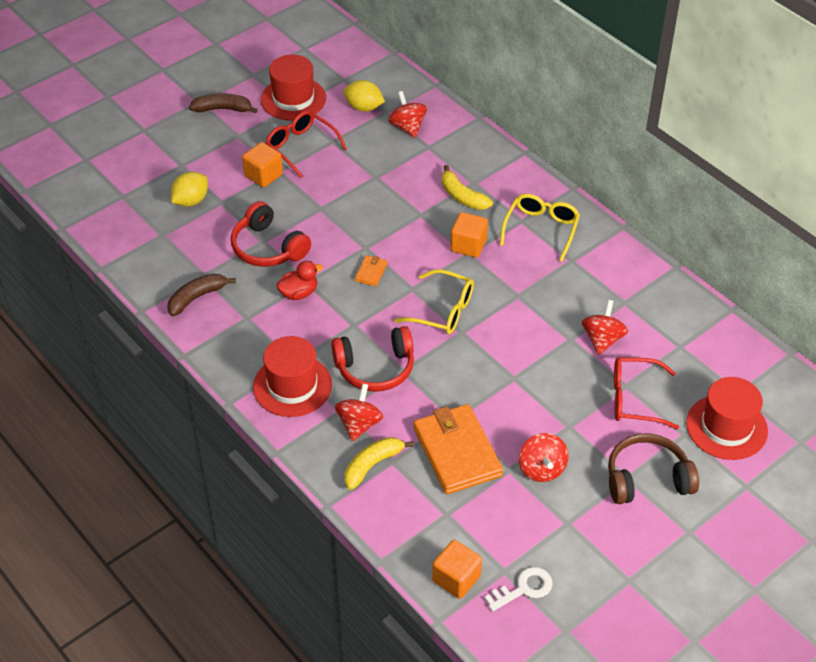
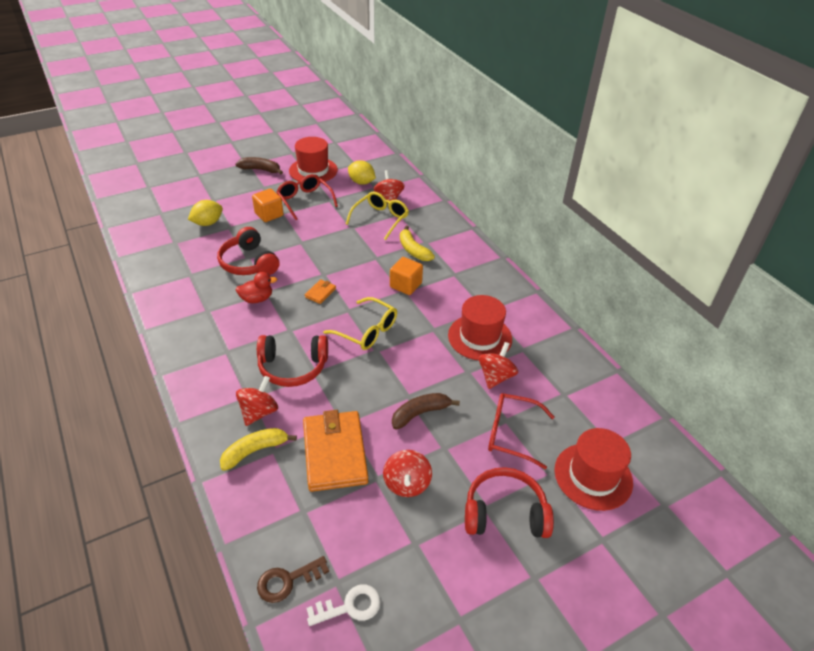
camera: 10 degrees right, 5 degrees down
brown banana [167,273,236,316] -> brown banana moved to [392,393,460,430]
red hat [253,336,332,417] -> red hat moved to [448,295,512,360]
orange cube [432,540,482,599] -> brown key [257,556,329,603]
yellow glasses [500,194,580,262] -> yellow glasses moved to [346,192,409,240]
brown headphones [608,433,699,504] -> red headphones [465,467,554,538]

